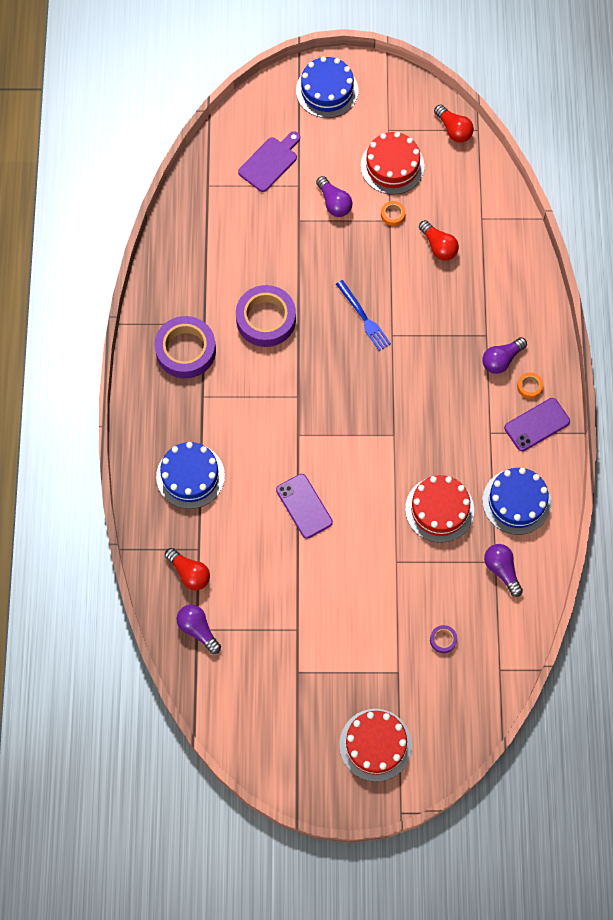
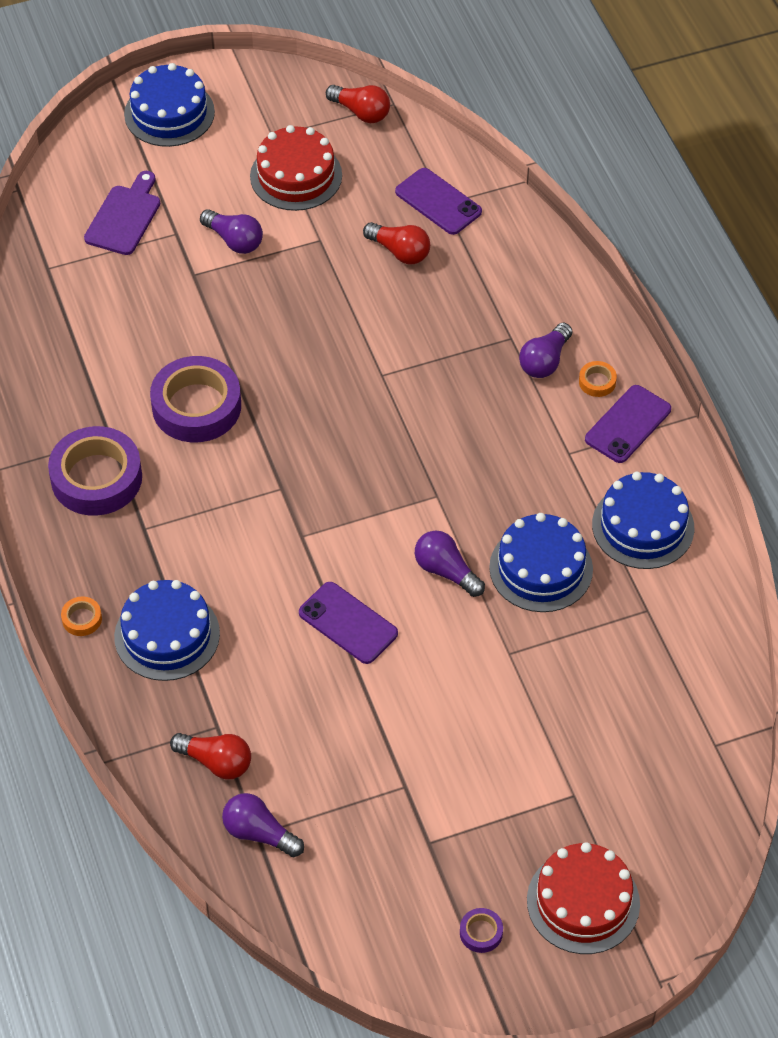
camera: 20 degrees left, 15 degrees down
blue fork [336,280,391,351] -> none
orange tape [381,201,406,226] -> orange tape moved to [61,597,102,636]
red cake [405,475,474,543] -> blue cake [489,513,593,612]
purple tape [430,625,457,653] -> purple tape moved to [460,908,503,953]
purple light bulb [484,544,523,597] -> purple light bulb moved to [415,531,485,597]
none -> purple phone [395,168,482,235]

